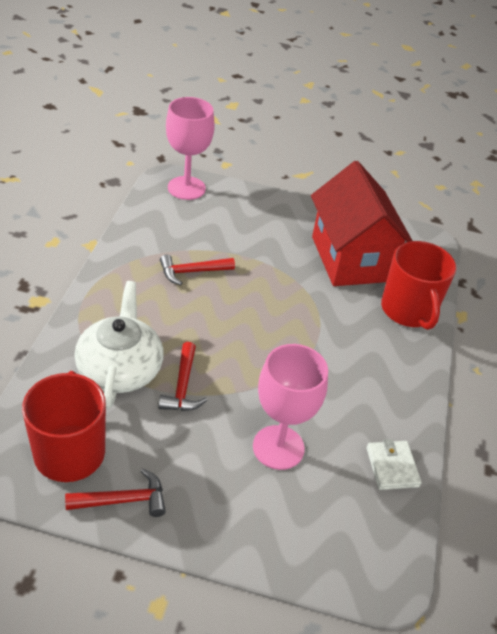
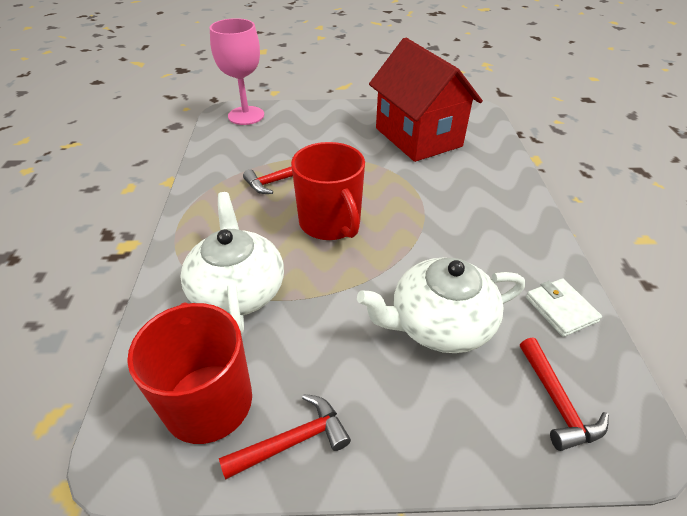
camera: 10 degrees left, 0 degrees up
red hammer [158,342,207,411] -> red hammer moved to [520,337,609,451]
pink goblet [253,344,328,470] -> white teapot [357,258,525,353]
red mug [381,241,456,330] -> red mug moved to [291,142,365,240]

